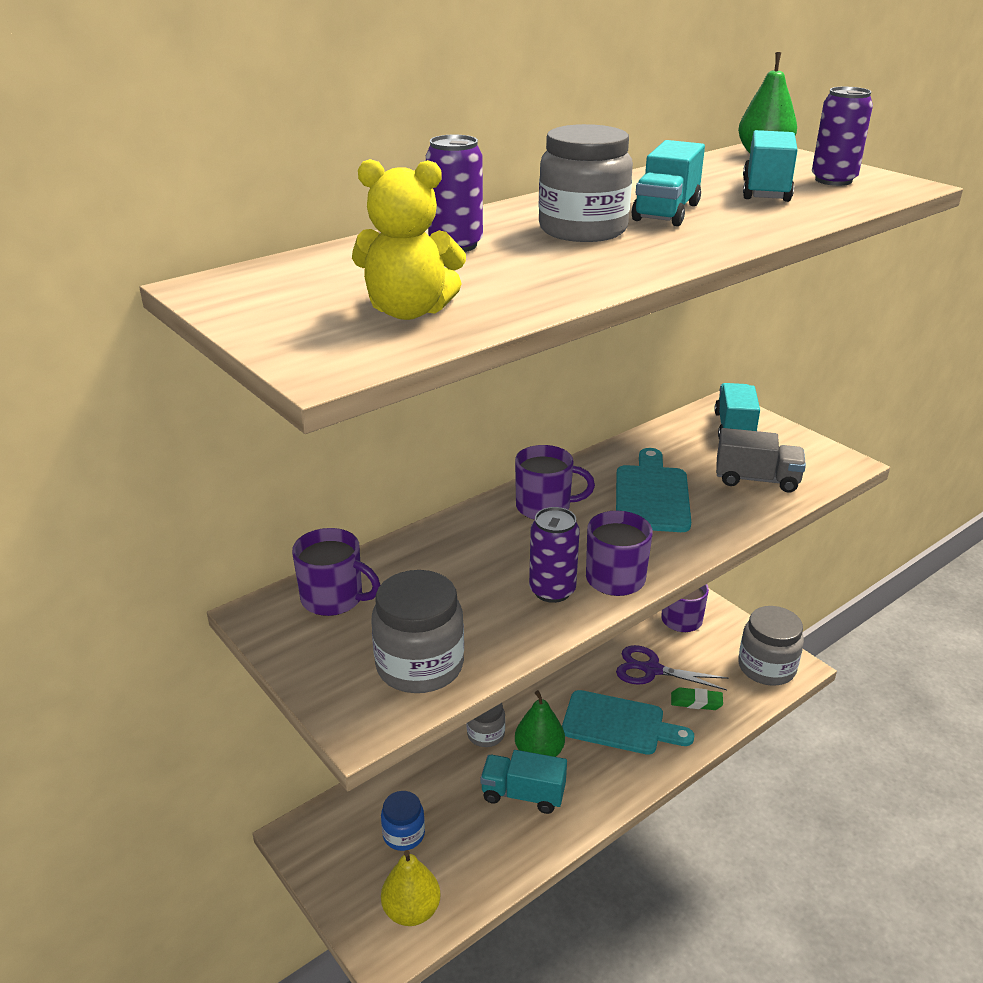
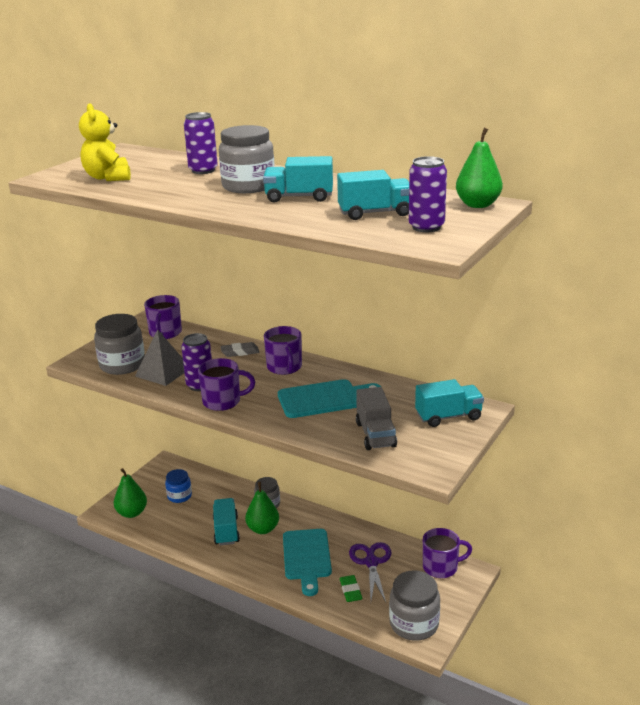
camera: 70 degrees right, 5 degrees down
yellow pear [381,850,441,926] -> green pear [114,468,147,518]
none -> grey pyramid [135,329,184,386]
none -> grey eraser [220,342,260,357]

